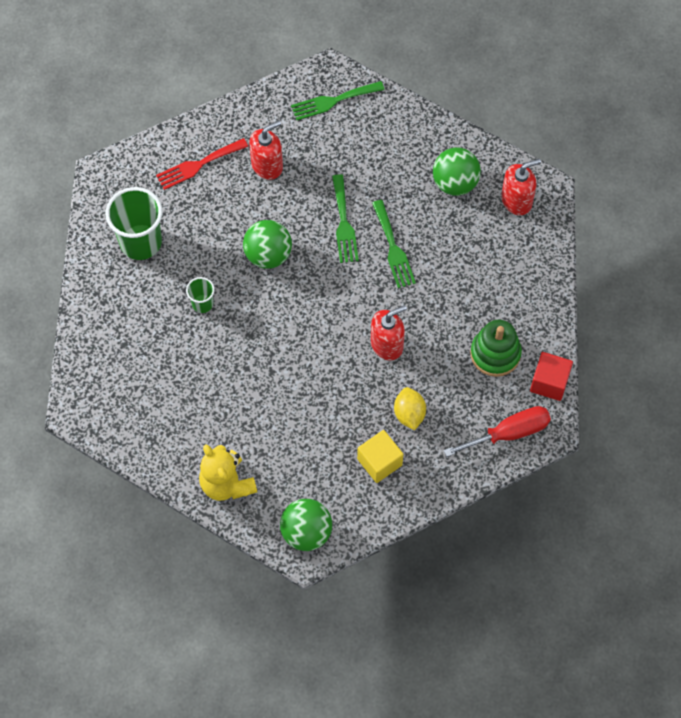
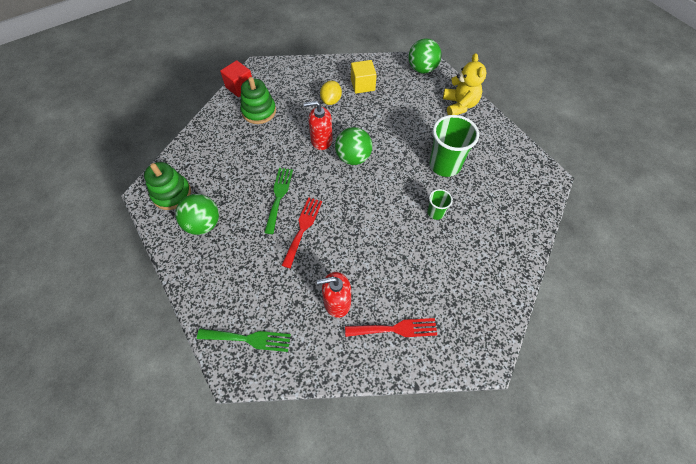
camera: 155 degrees left, 5 degrees down
green cup [105,187,162,260] -> green cup moved to [429,115,479,177]
green ball [243,220,292,269] -> green ball moved to [335,127,372,165]
green fork [332,174,359,263] -> red fork [281,197,322,268]
red screwdriver [444,406,551,457] -> none
red soap dispenser [501,159,541,215] -> green stacking toy [144,162,191,210]

